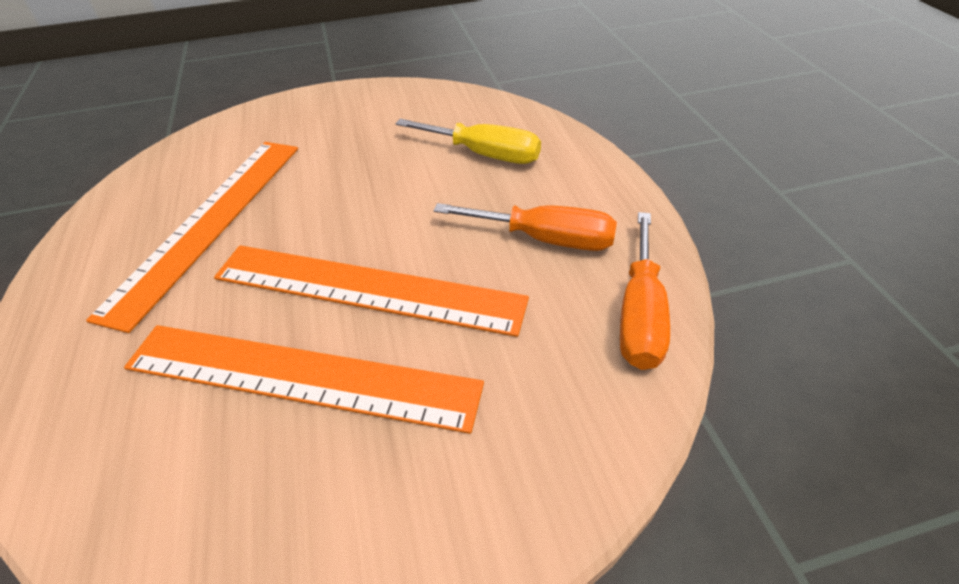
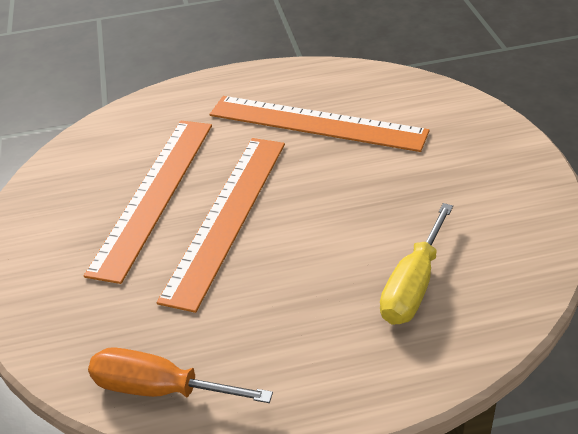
camera: 95 degrees right, 5 degrees down
orange screwdriver [434,203,617,251] -> none

